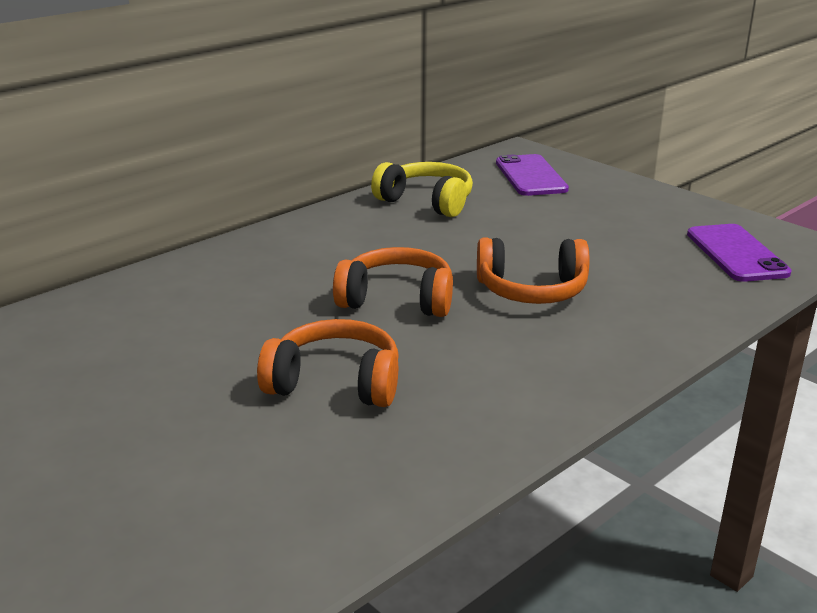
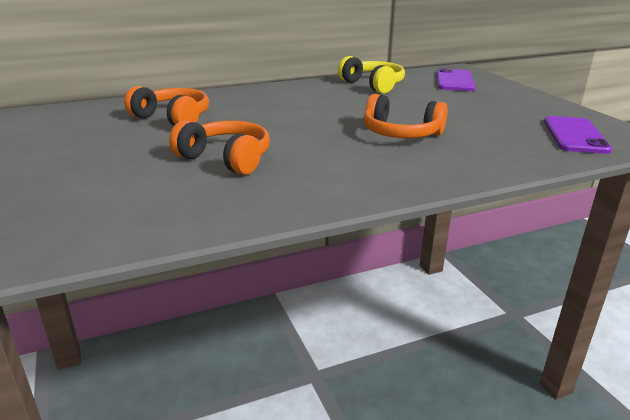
camera: 20 degrees right, 0 degrees up
orange headphones [333,247,453,317] -> orange headphones moved to [124,86,209,126]

